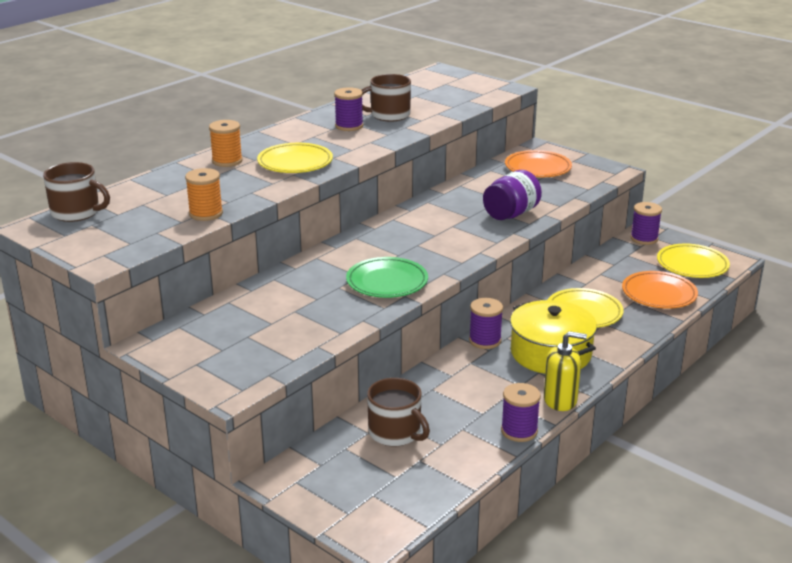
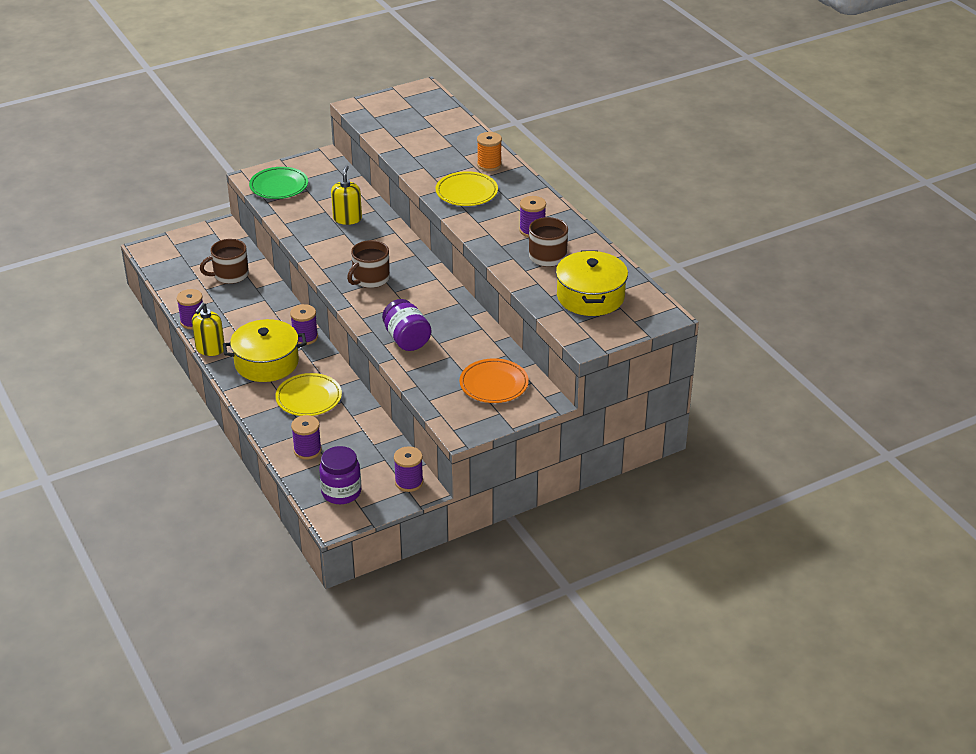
camera: 110 degrees right, 10 degrees up
brown mug [43,162,110,222] -> brown mug moved to [347,240,390,288]
orange spool [185,168,223,221] -> none
green plate [346,257,428,298] -> green plate moved to [249,167,308,199]
orange plate [622,271,698,309] -> purple spool [291,415,322,460]
yellow plate [657,244,730,278] -> purple jar [319,446,361,504]
none -> yellow soap dispenser [331,165,362,225]
none -> yellow pot [556,250,628,316]

